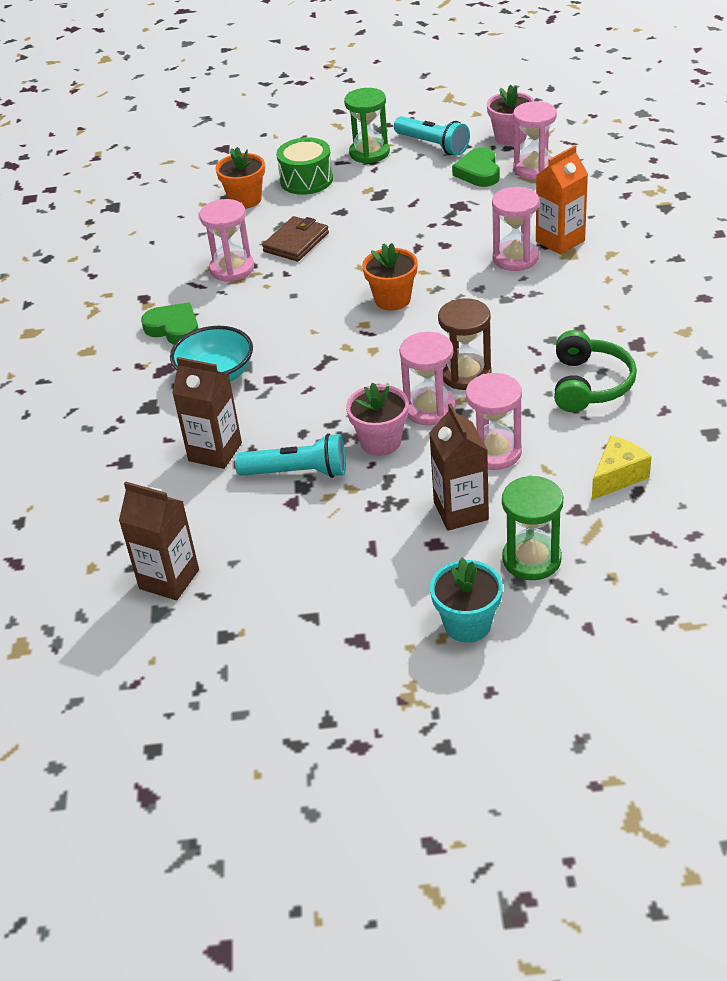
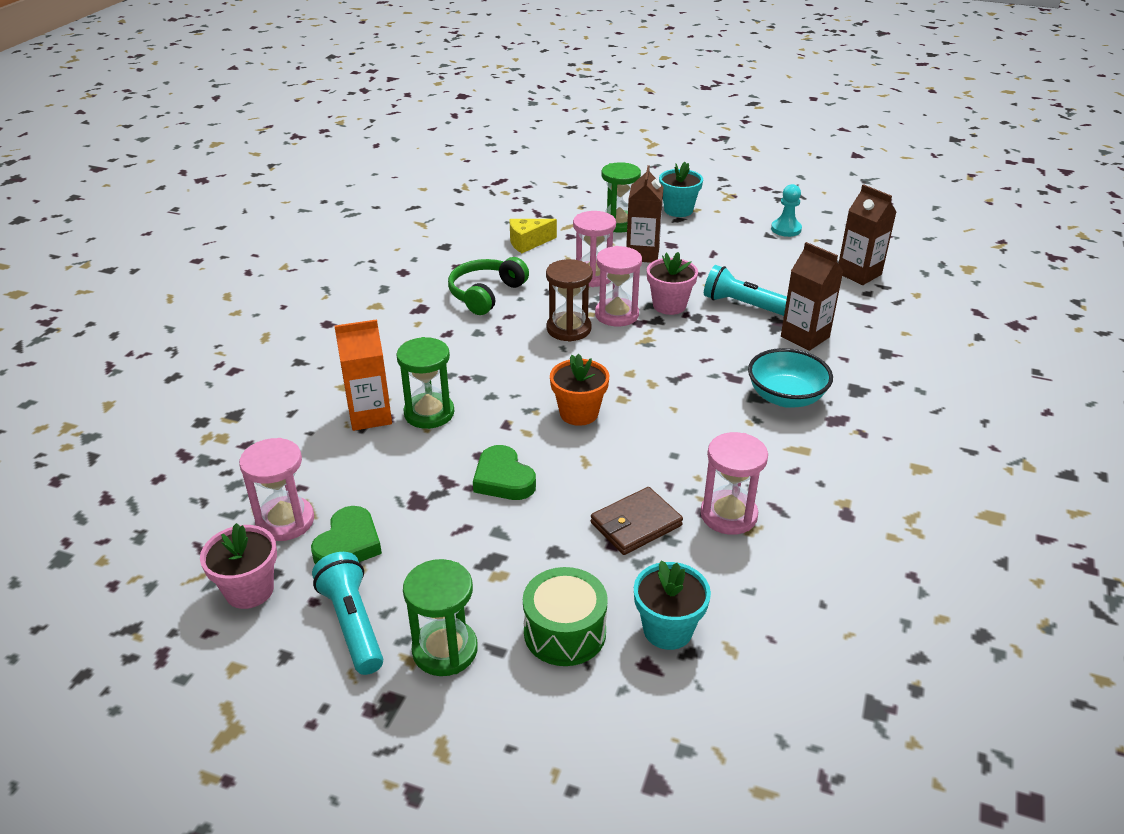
camera: 160 degrees left, 5 degrees down
green heart [141,302,199,345] -> green heart moved to [473,445,536,500]
orange flower pot [215,147,265,209] -> turquoise flower pot [634,560,711,650]
pink hourglass [492,187,539,271] -> green hourglass [396,337,454,429]
none -> turquoise pawn [771,184,802,237]

